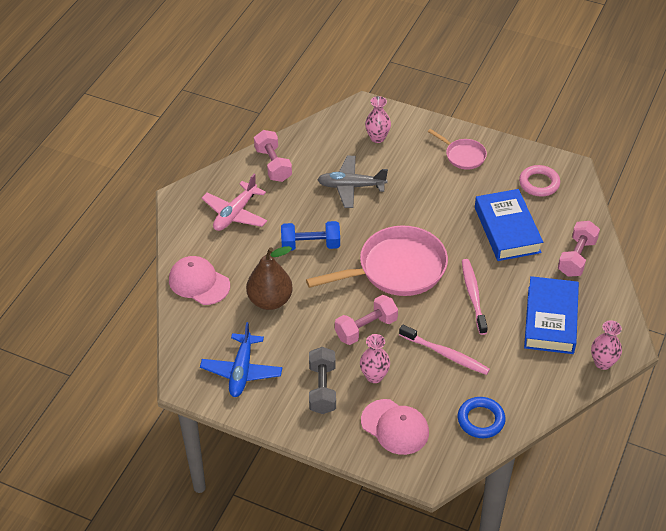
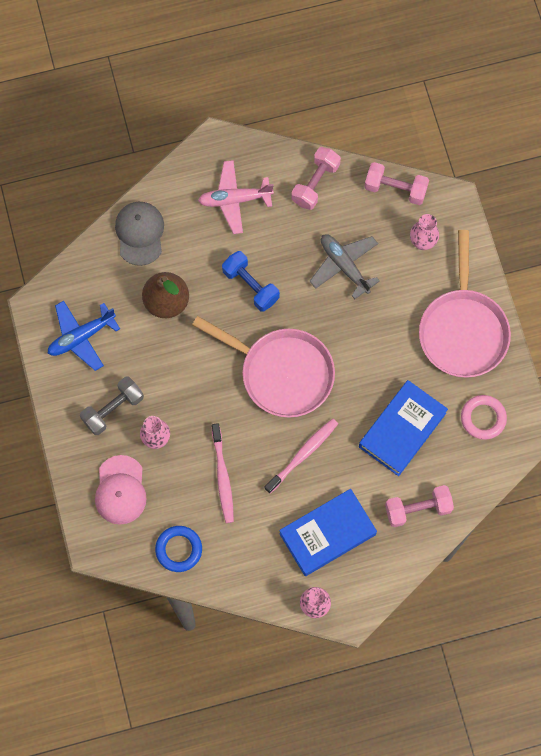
camera: 50 degrees right, 25 degrees up
pink cap [169,256,230,305] -> grey cap [115,202,164,266]
pink dumbbell [335,295,398,345] -> pink dumbbell moved to [365,162,429,205]
pink pan [428,129,487,170] -> pink pan [419,230,511,378], size x2.00

